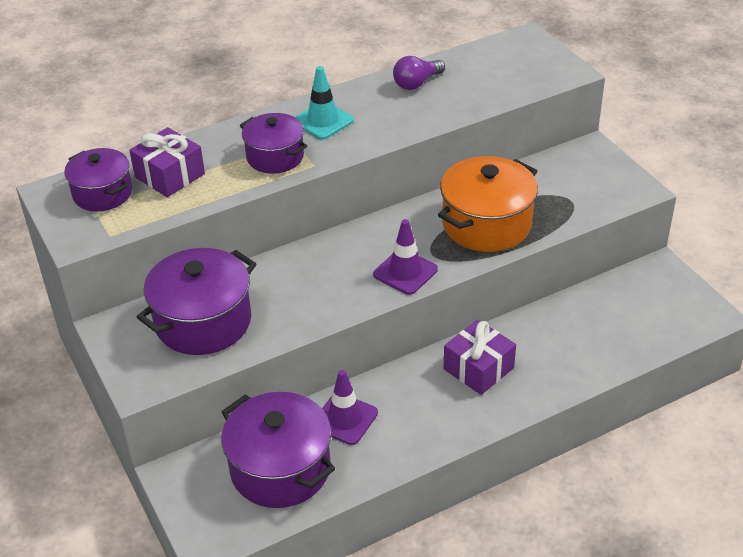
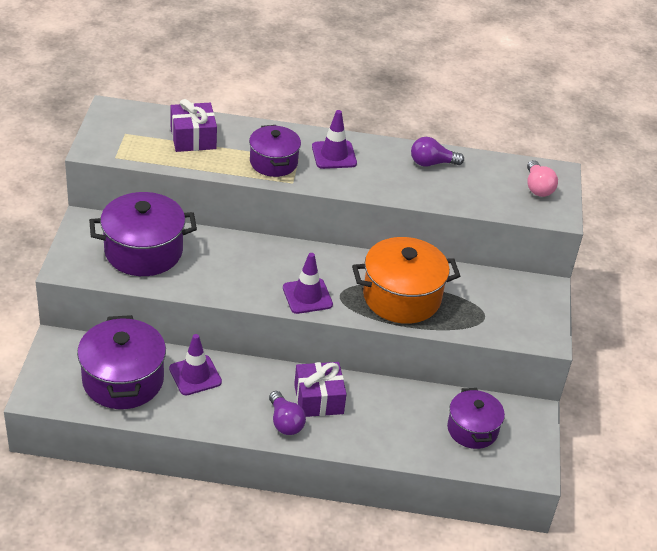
camera: 30 degrees right, 0 degrees up
purple pot [64,148,132,211] -> purple pot moved to [447,388,505,449]
turquoise traffic cone [295,66,354,140] -> purple traffic cone [312,110,357,169]
none -> purple light bulb [269,391,306,435]
none -> pink light bulb [527,160,558,197]

